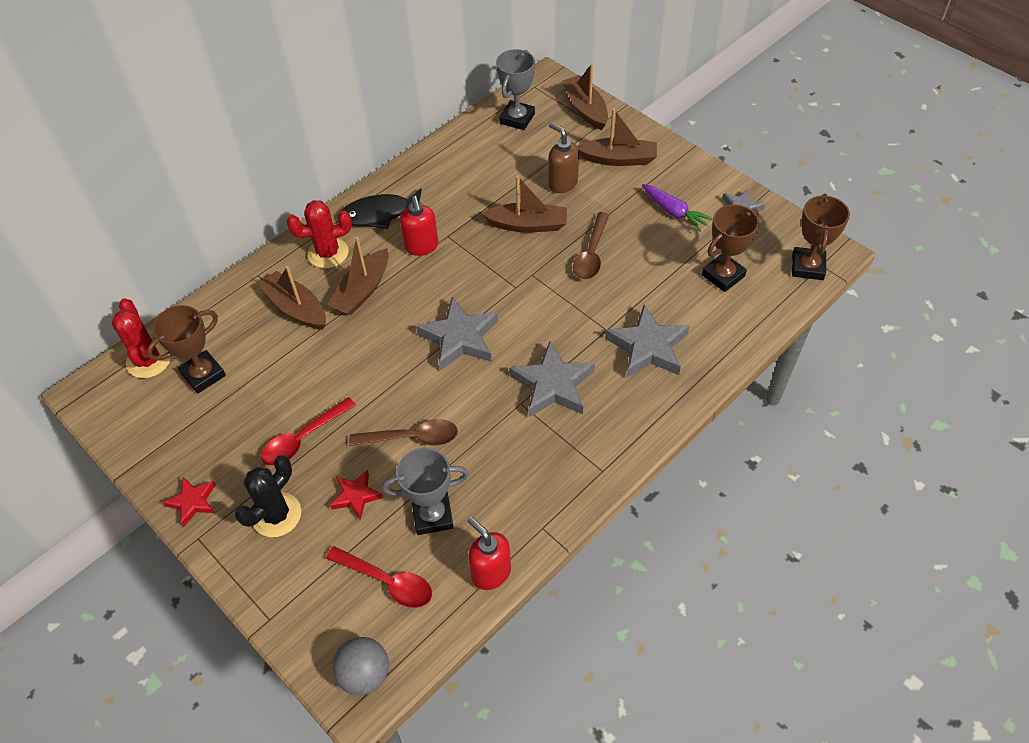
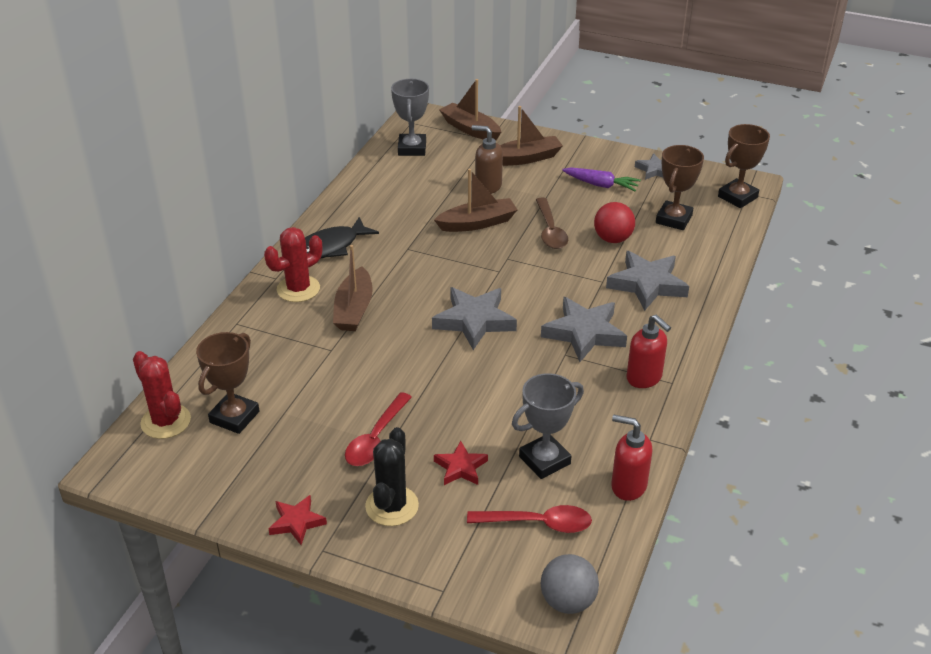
camera: 25 degrees left, 15 degrees down
brown boat [258,266,326,330] -> none
brown spoon [349,419,458,446] -> none
red soap dispenser [400,196,438,256] -> red soap dispenser moved to [626,314,671,388]
brown trophy [792,194,850,280] -> brown trophy turned 60 degrees clockwise [718,124,770,208]
none -> red ball [594,202,635,243]

